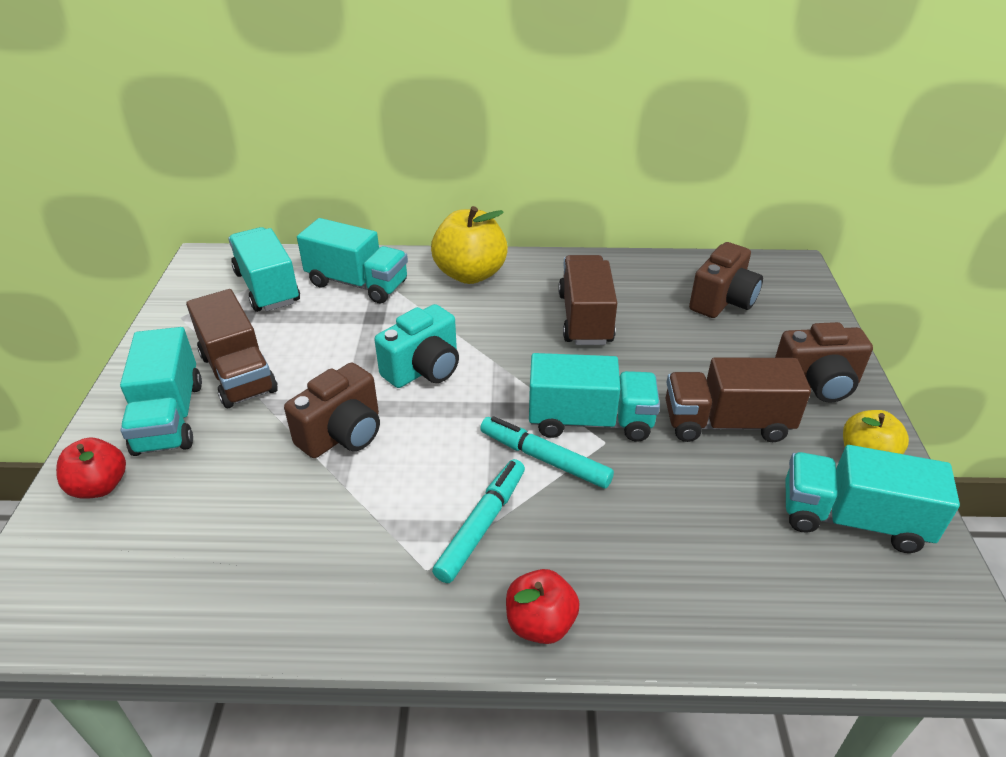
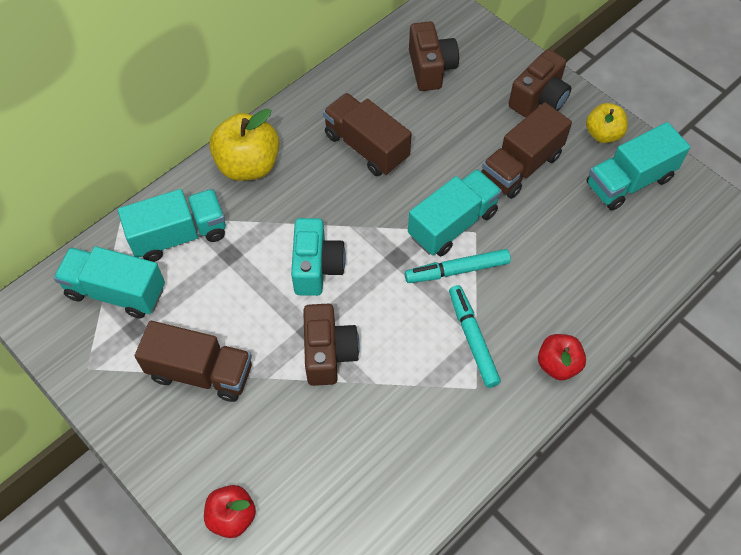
camera: 45 degrees left, 20 degrees up
turquoise truck [120,327,202,456] -> none

